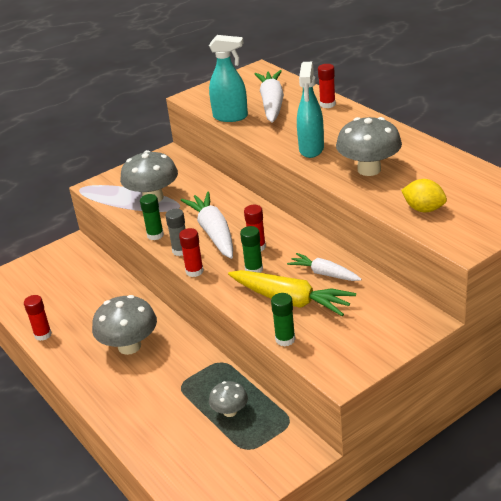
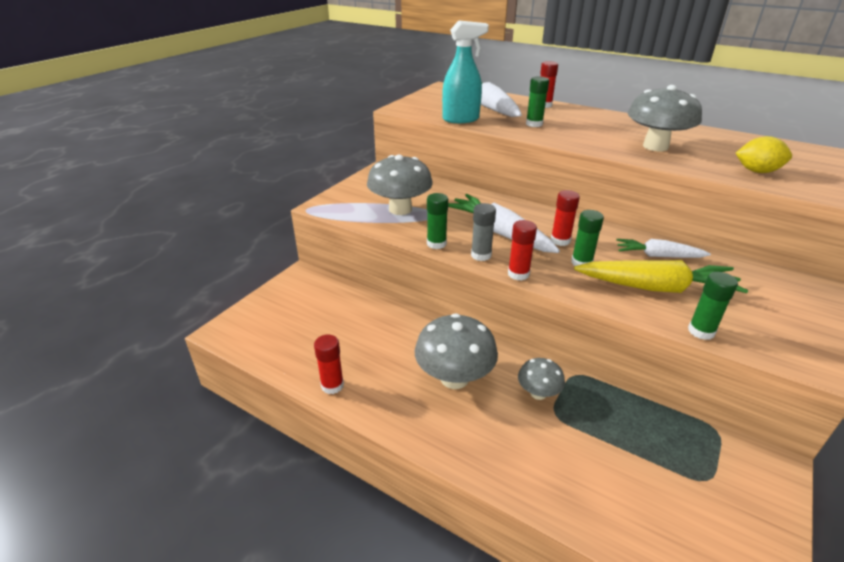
camera: 25 degrees left, 0 degrees up
grey mushroom [209,381,248,417] -> grey mushroom moved to [518,358,565,400]
turquoise spray bottle [297,62,324,158] -> none
none -> green glue stick [526,76,549,127]

